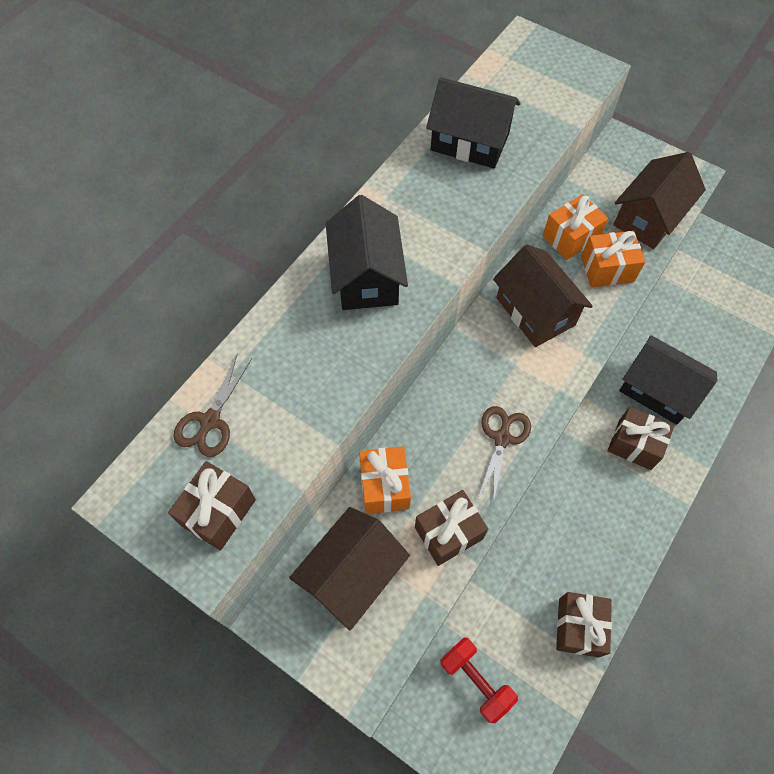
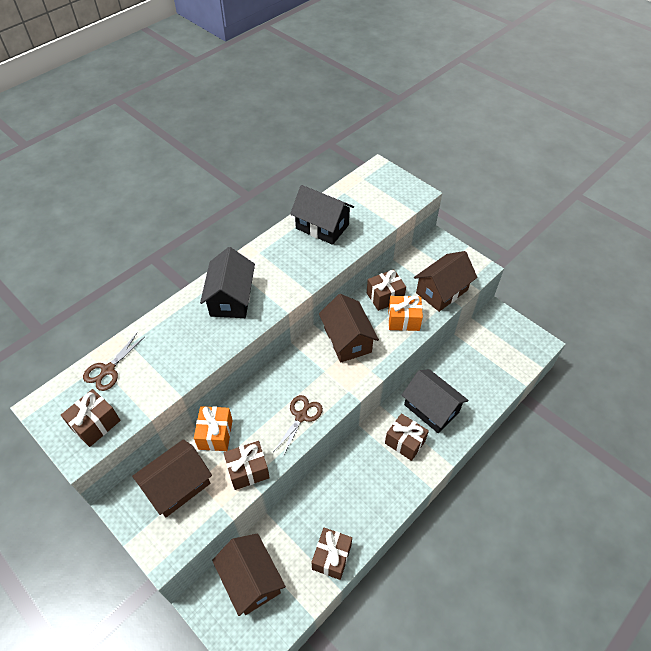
camera: 10 degrees right, 10 degrees down
red dumbbell [440,637,518,723] -> brown house [212,533,286,616]
orange gift [543,194,608,260] -> brown gift [367,269,406,311]

